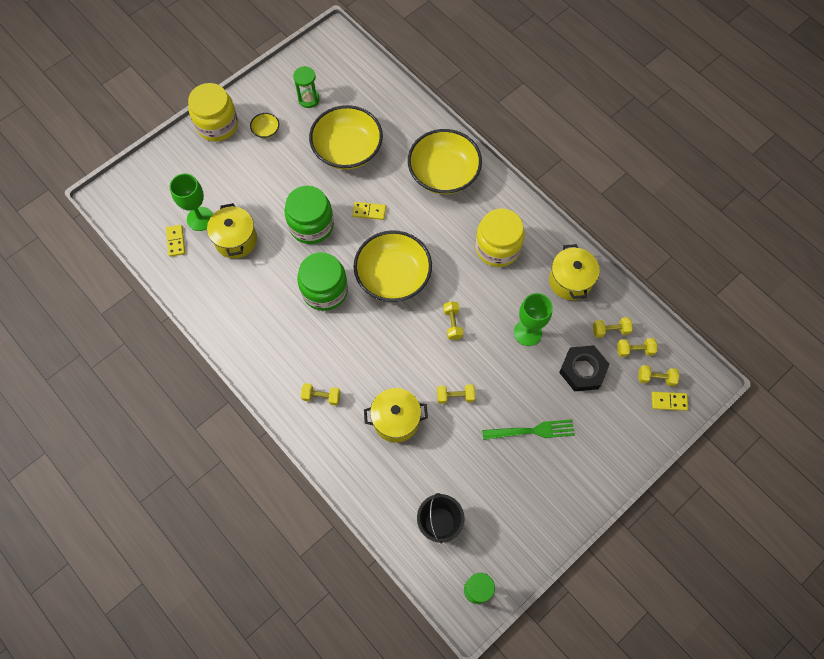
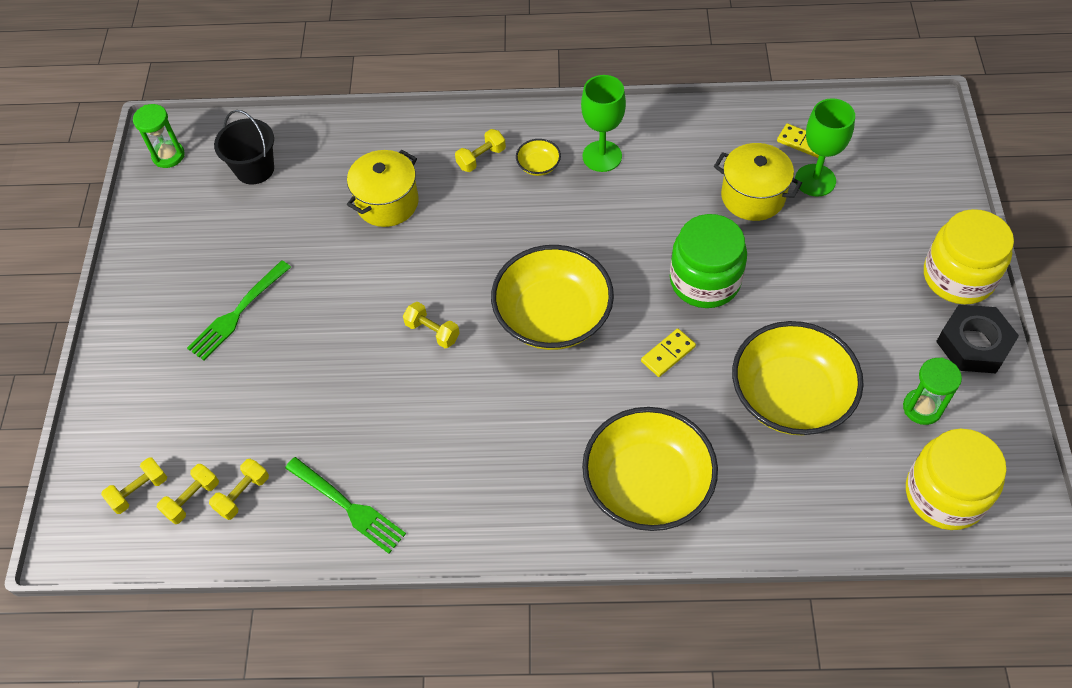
camera: 135 degrees right, 10 degrees down
yellow bowl [250,113,279,138] -> yellow bowl moved to [516,139,561,176]
green jar [297,252,348,311] -> none
yellow dumbbell [437,384,475,404] -> none
yellow jar [475,208,525,267] -> yellow jar moved to [906,429,1007,530]
green goblet [514,293,553,346] -> green goblet moved to [581,75,626,172]
yellow pot [549,244,600,300] -> green fork [285,457,406,554]
black nut [559,345,610,391] -> black nut moved to [936,305,1019,373]
yellow domino [651,392,688,411] -> none

